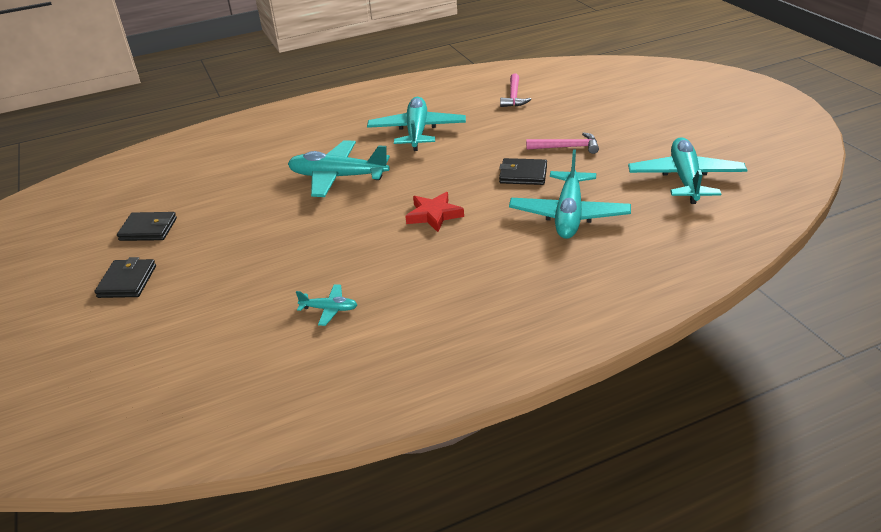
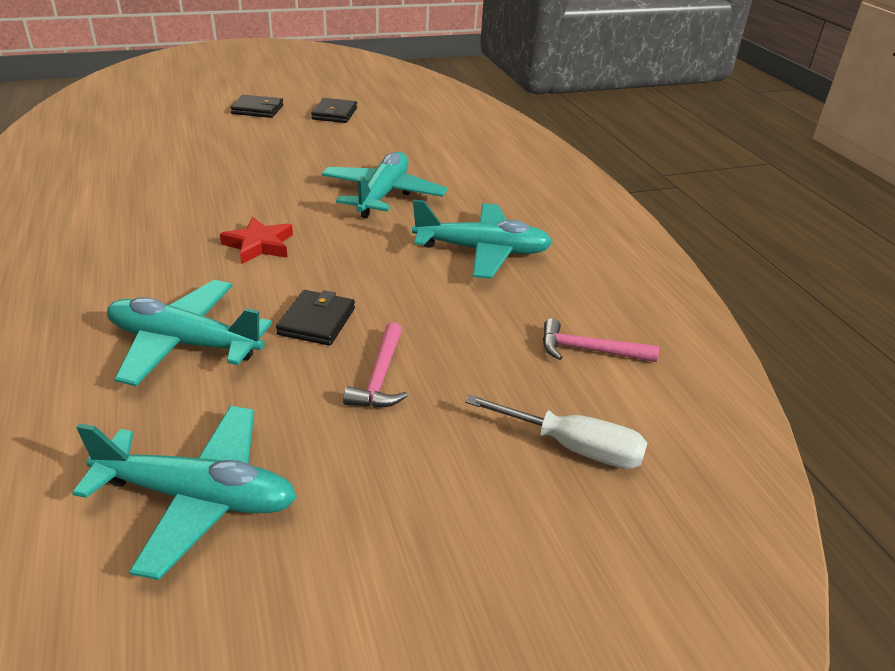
camera: 90 degrees right, 0 degrees up
turquoise plane [296,284,357,326] -> none
none -> white screwdriver [465,394,647,469]

